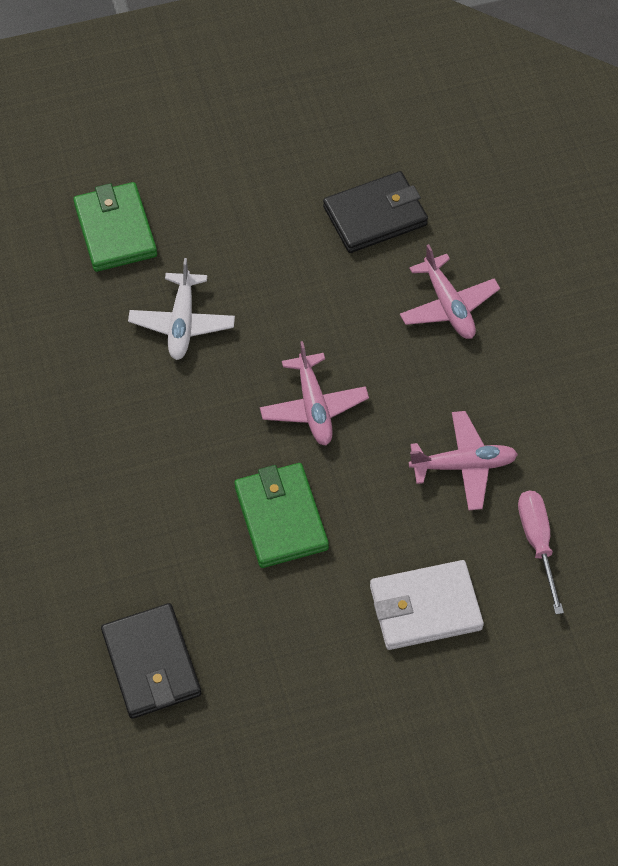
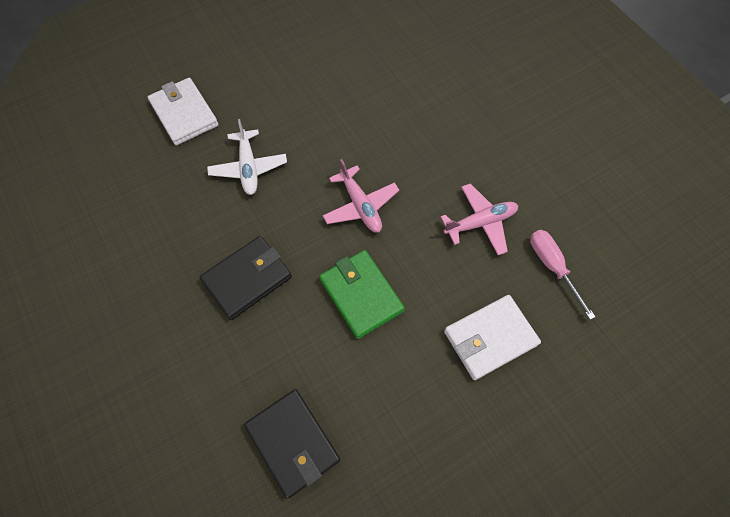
camera: 15 degrees left, 5 degrees up
green wallet [73,182,157,272] -> white wallet [148,78,218,145]
black wallet [323,171,428,253] -> black wallet moved to [200,236,292,320]
pink plane [400,244,500,339] -> none

